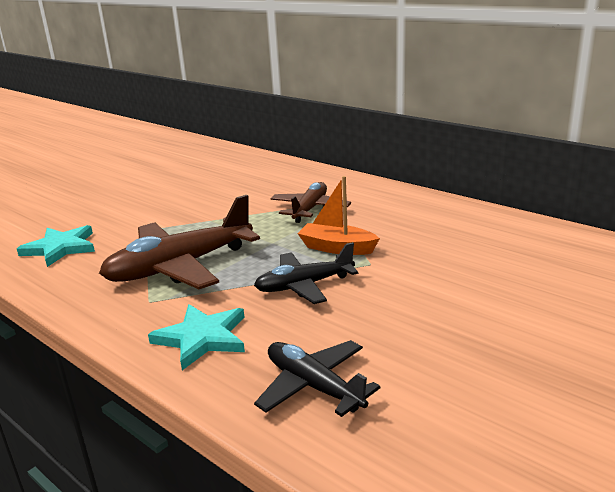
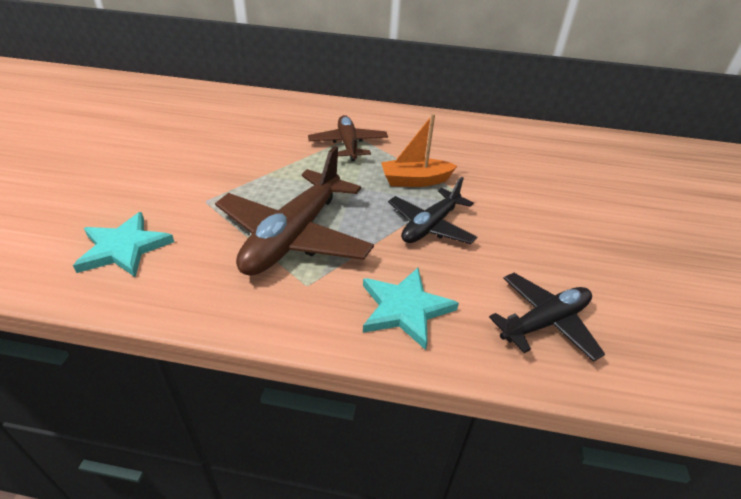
camera: 35 degrees left, 15 degrees up
black plane [254,340,380,417] -> black plane turned 135 degrees clockwise [489,273,605,362]

